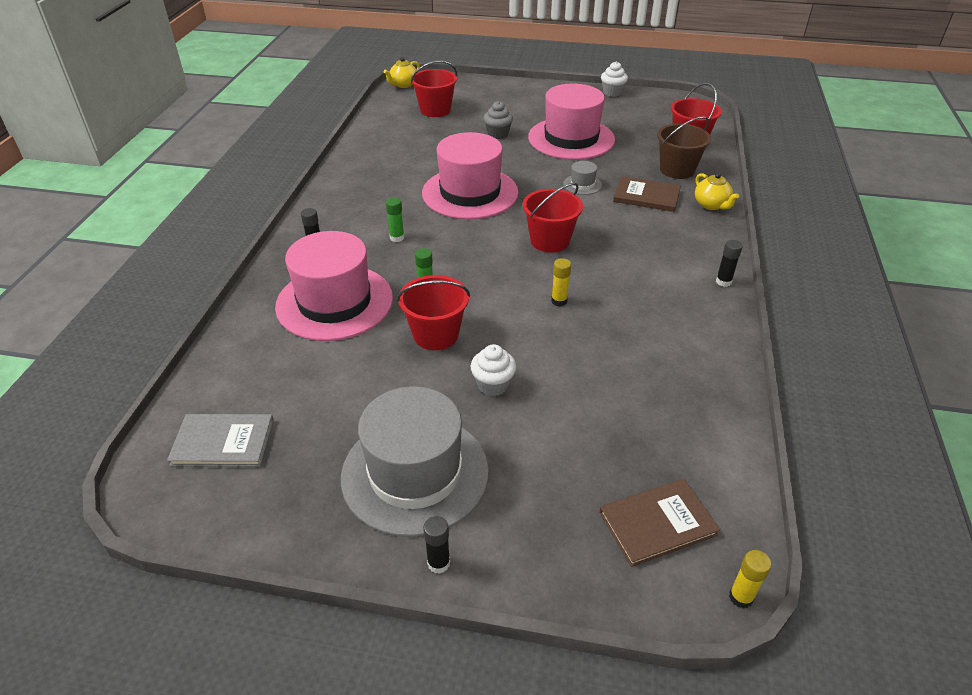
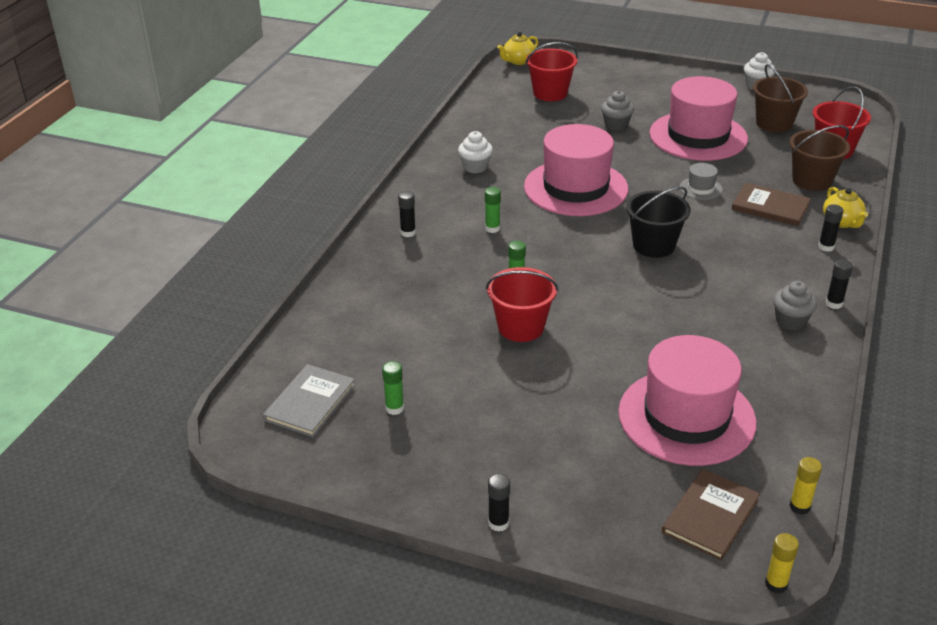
camera: 10 degrees right, 5 degrees down
grey book [167,414,274,467] -> grey book turned 75 degrees counterclockwise [263,364,355,437]
pink hat [275,231,393,341] -> pink hat moved to [618,335,757,466]
grey hat [341,386,489,537] -> none
white cupcake [471,344,516,396] -> white cupcake moved to [458,131,493,173]
red bucket [522,183,583,253] -> black bucket [626,187,690,258]
yellow glue stick [551,258,571,306] -> yellow glue stick moved to [789,457,822,515]
brown book [599,479,720,567] -> brown book turned 45 degrees counterclockwise [662,469,760,561]
none -> green glue stick [382,361,404,415]
none -> brown bucket [753,64,808,133]
none -> grey cupcake [773,281,817,331]
none -> black glue stick [818,204,843,252]

